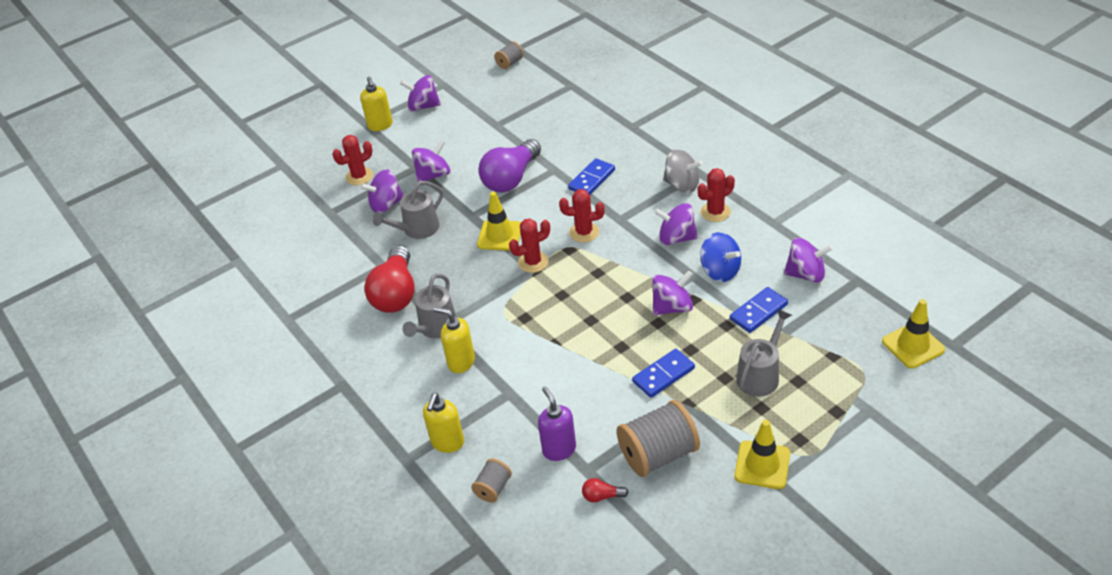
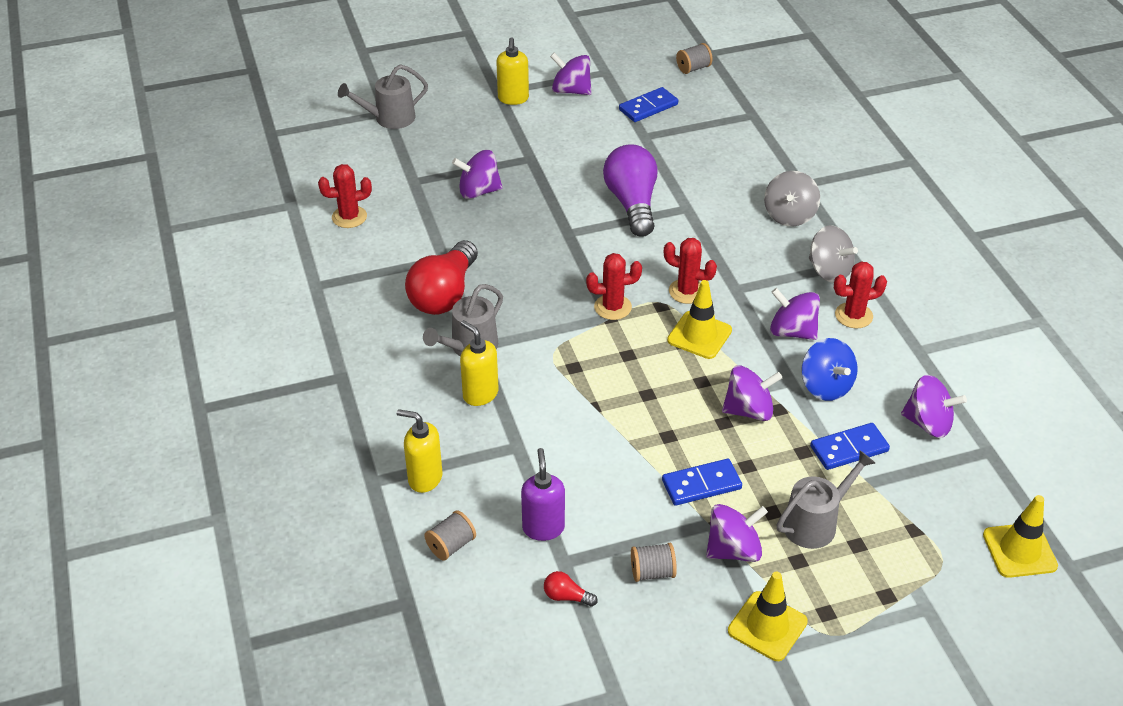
camera: 15 degrees right, 0 degrees up
red cactus [332,135,373,185] -> red cactus moved to [318,164,372,228]
grey watering can [372,181,443,239] -> grey watering can moved to [338,64,428,129]
purple spinning top [412,140,450,182] -> purple spinning top moved to [706,504,768,562]
yellow soap dispenser [423,393,464,453] -> yellow soap dispenser turned 75 degrees clockwise [397,409,443,493]
yellow traffic cone [477,192,521,251] -> yellow traffic cone moved to [667,280,732,359]
purple light bulb [479,139,541,192] -> purple light bulb turned 120 degrees clockwise [603,144,658,237]
blue domino [568,158,615,195] -> blue domino moved to [619,87,678,122]
grey spool [617,400,700,477] -> grey spool [631,543,677,582], size x0.51
none -> grey spinning top [764,171,820,227]

